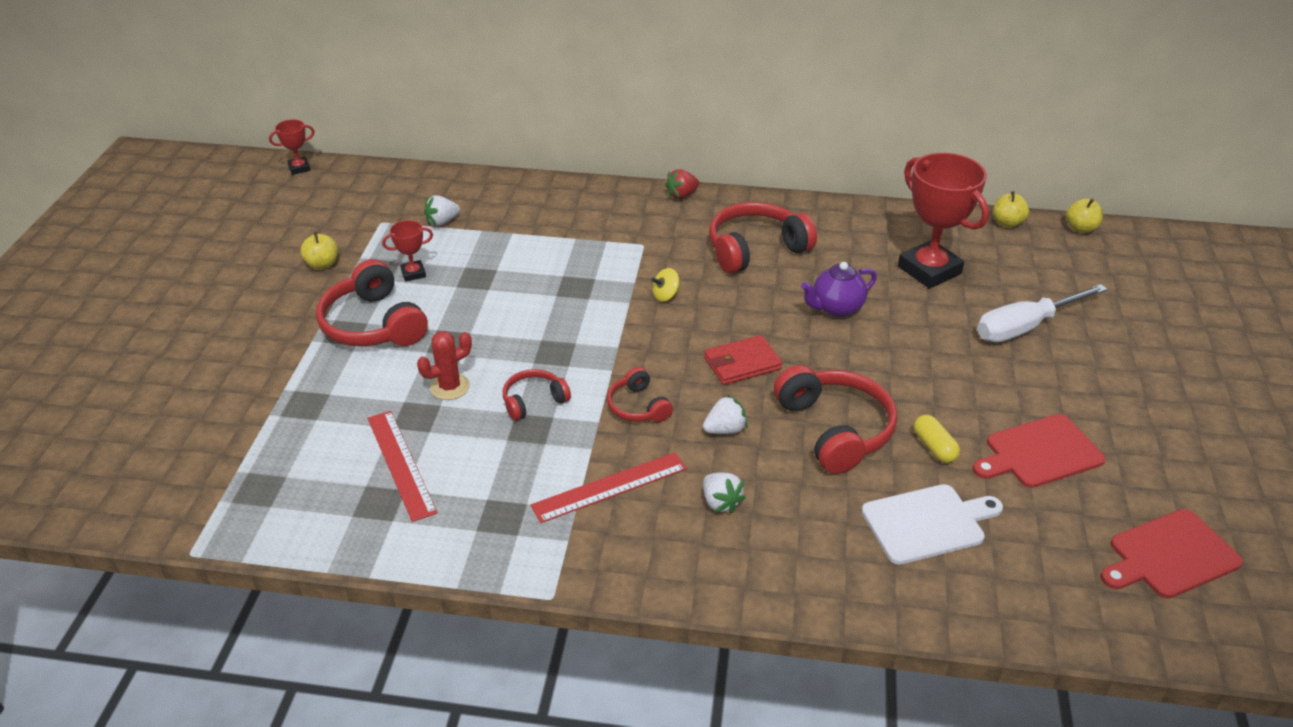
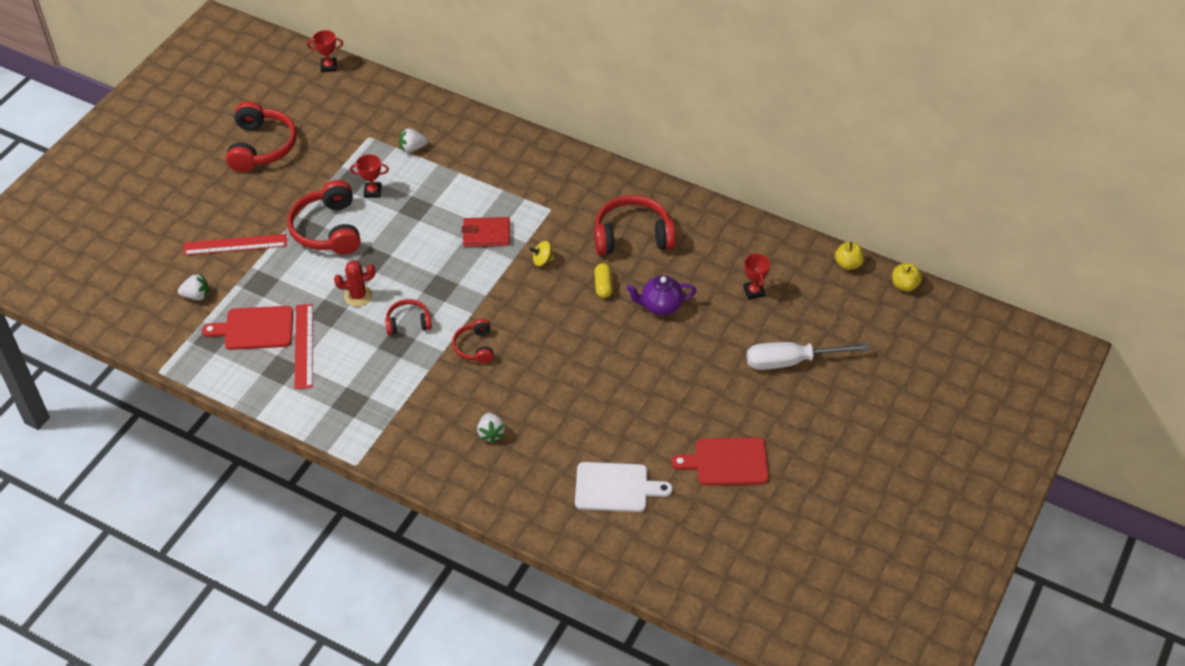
camera: 20 degrees right, 10 degrees up
yellow apple [300,232,338,270] -> none
red ruler [531,452,687,523] -> red ruler moved to [183,234,287,255]
red strawberry [665,169,699,199] -> none
white strawberry [703,395,748,434] -> white strawberry moved to [178,273,209,300]
red wallet [704,335,782,385] -> red wallet moved to [462,217,510,247]
red headphones [774,365,897,474] -> red headphones moved to [226,101,296,172]
red trophy [898,153,989,289] -> red trophy [744,253,770,299], size x0.46
yellow capsule [914,415,960,463] -> yellow capsule moved to [594,263,613,298]
red cutting board [1100,509,1243,599] -> red cutting board moved to [202,306,293,350]

